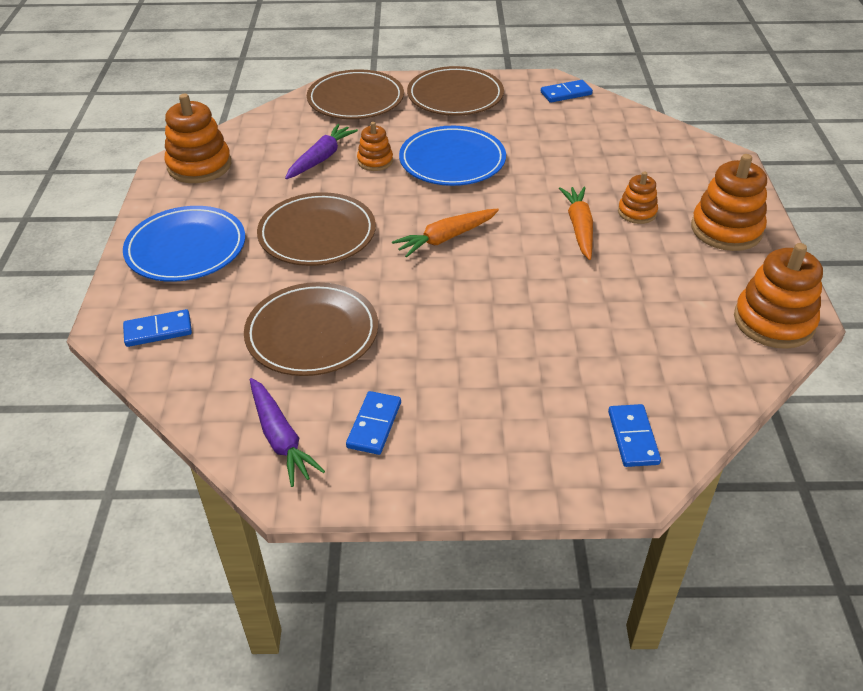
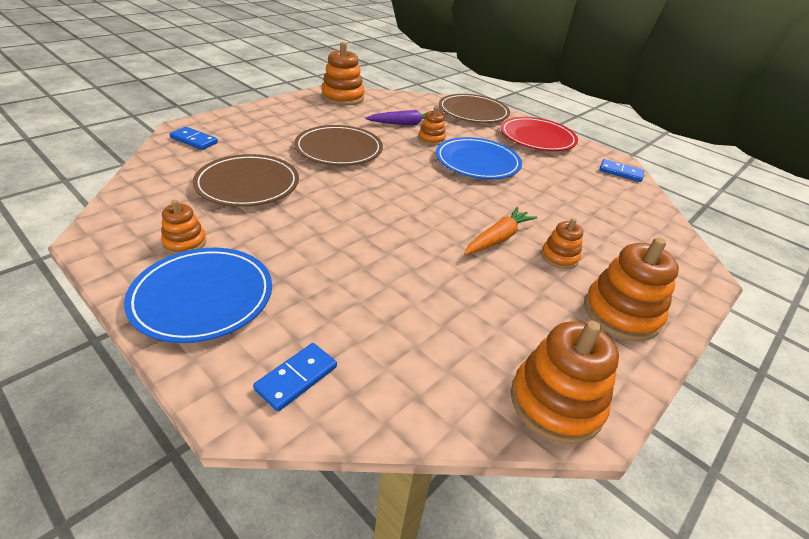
camera: 40 degrees right, 5 degrees down
blue plate [123,206,245,282] -> blue plate moved to [124,248,272,343]
purple carrot [250,378,325,487] -> none
blue domino [346,391,401,455] -> orange stacking toy [161,200,206,254]
orange carrot [392,209,499,258] -> none
brown plate [407,66,504,116] -> red plate [500,117,578,151]

